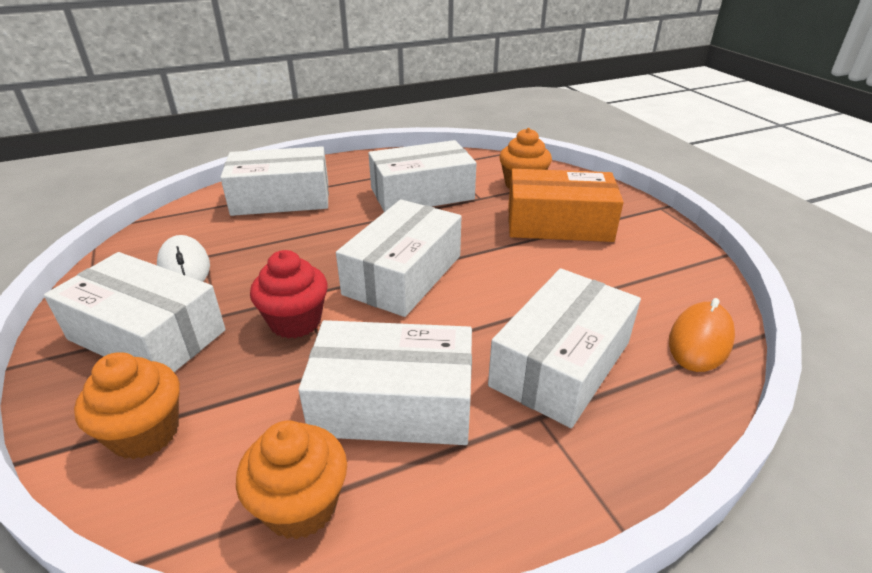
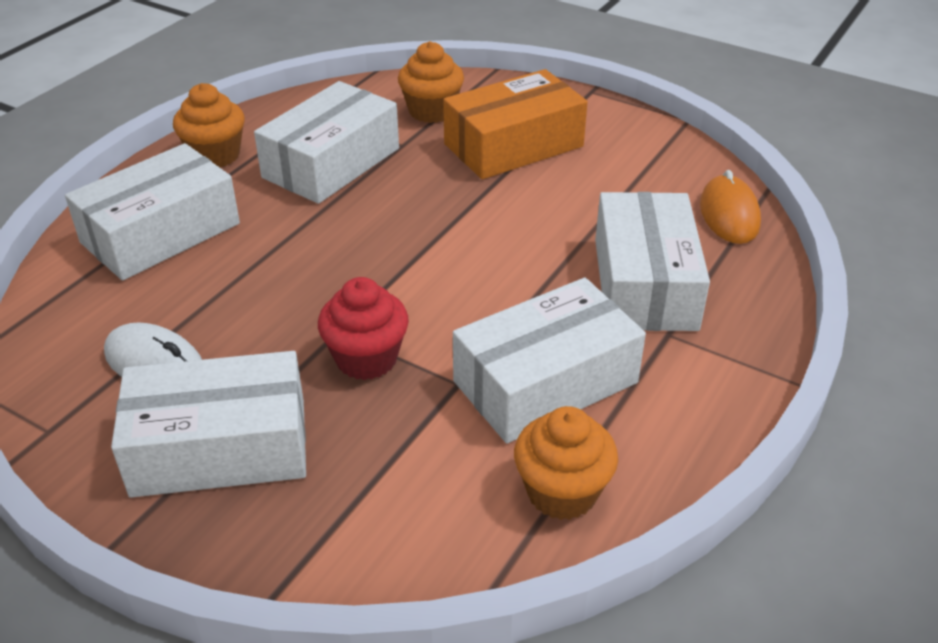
camera: 35 degrees left, 5 degrees up
orange cupcake [74,352,180,459] -> orange cupcake moved to [173,83,245,168]
white box [336,199,462,317] -> none

